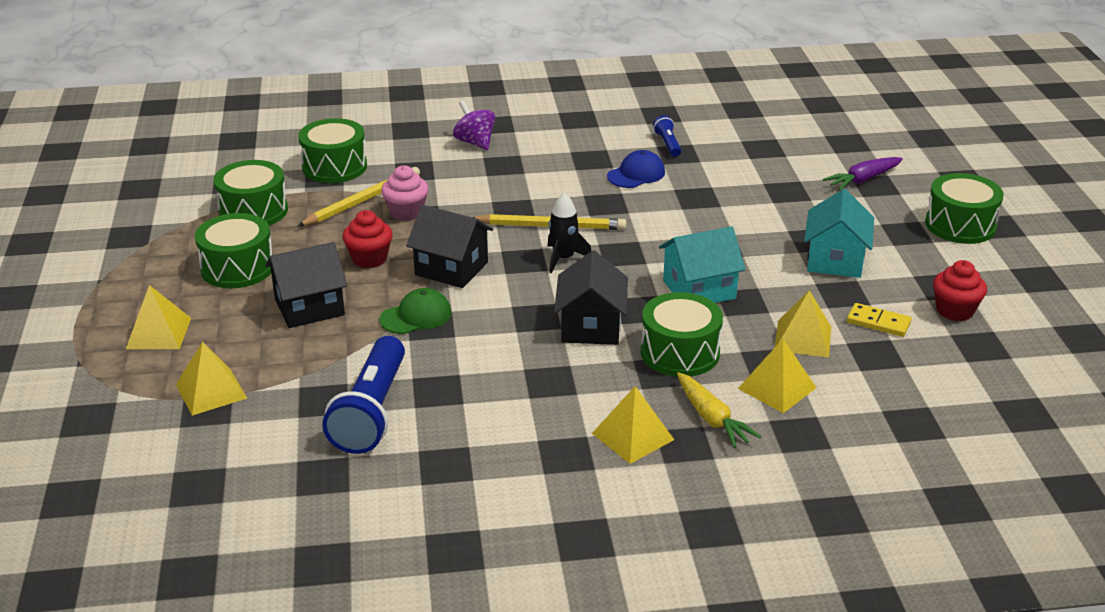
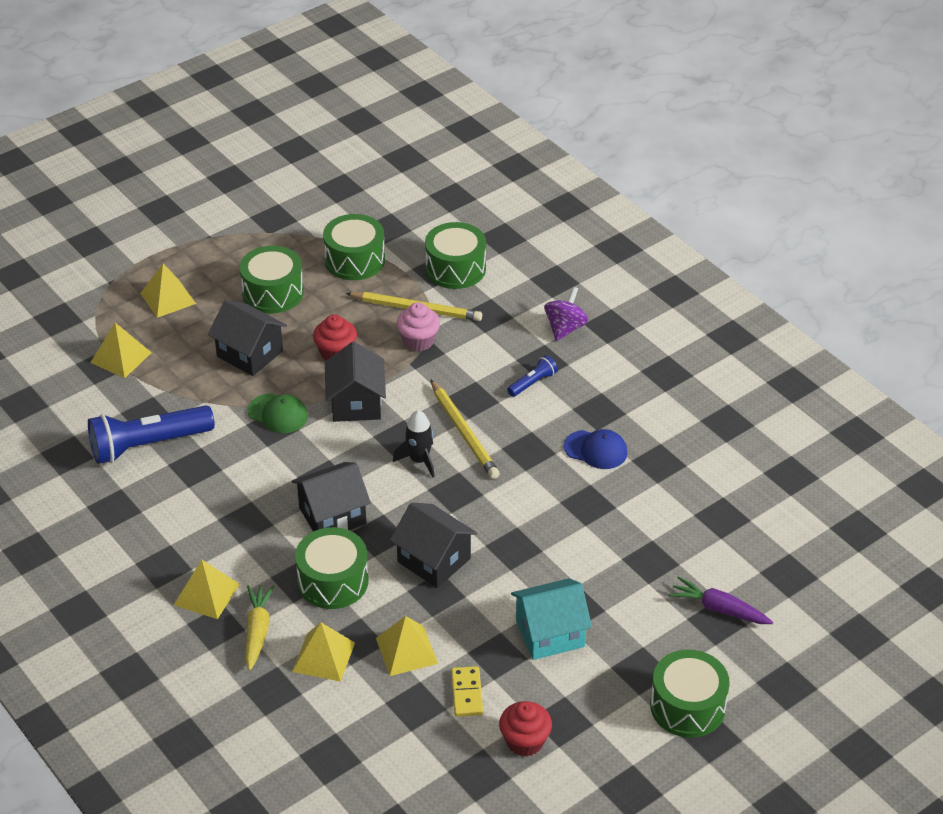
camera: 60 degrees right, 10 degrees up
blue flashlight [653,115,681,157] -> blue flashlight moved to [507,355,558,397]
turquoise house [659,226,746,303] -> black house [390,502,477,588]
yellow carrot [677,372,761,448] -> yellow carrot turned 150 degrees clockwise [245,585,274,671]

